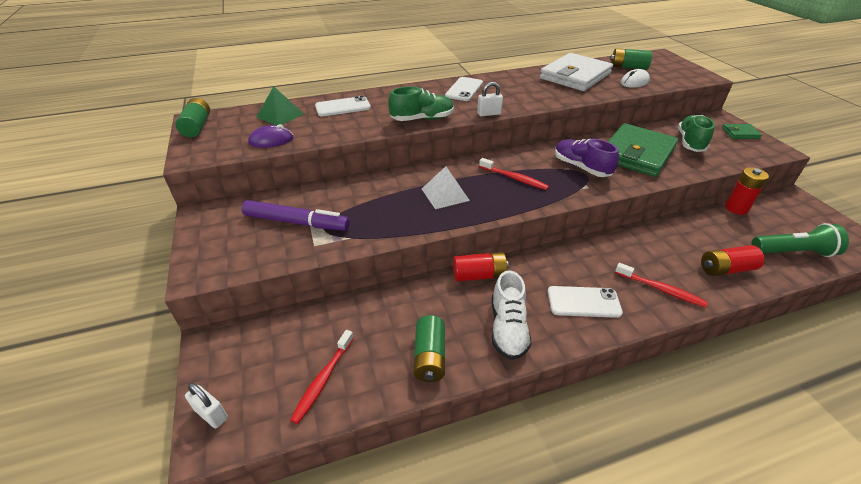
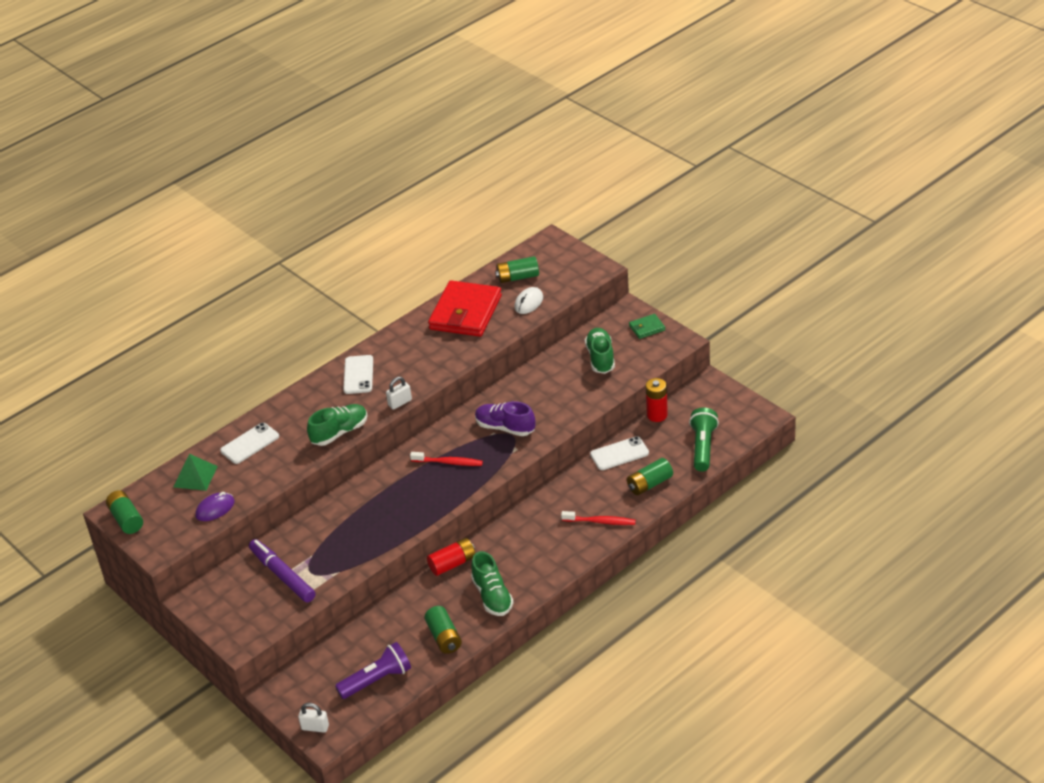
camera: 20 degrees left, 0 degrees up
purple marker [242,200,350,231] -> purple marker turned 120 degrees counterclockwise [249,539,315,602]
red toothbrush [290,330,354,424] -> purple flashlight [335,642,411,699]
white pyramid [422,166,470,209] -> none
white shoe [492,270,531,360] -> green shoe [471,551,514,616]
white wallet [540,53,613,91] -> red wallet [428,280,502,337]
white phone [548,286,623,318] -> white phone moved to [590,436,649,470]
green wallet [608,123,678,177] -> none
red battery [701,245,764,276] -> green battery [627,458,673,495]
green flashlight [751,223,849,257] -> green flashlight turned 60 degrees counterclockwise [689,408,719,472]

